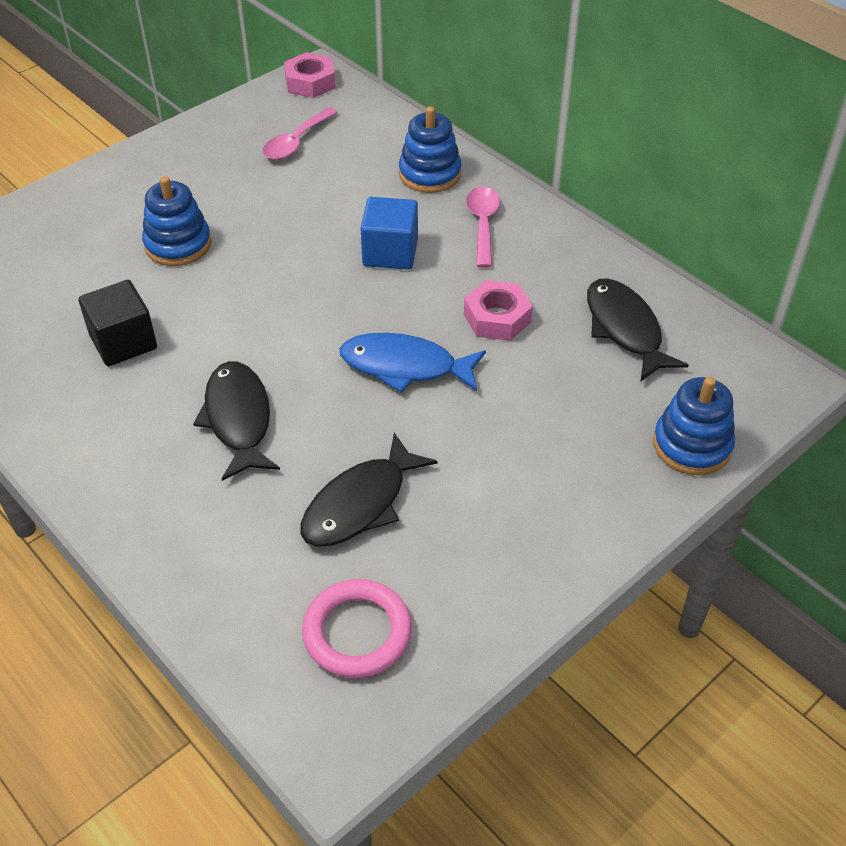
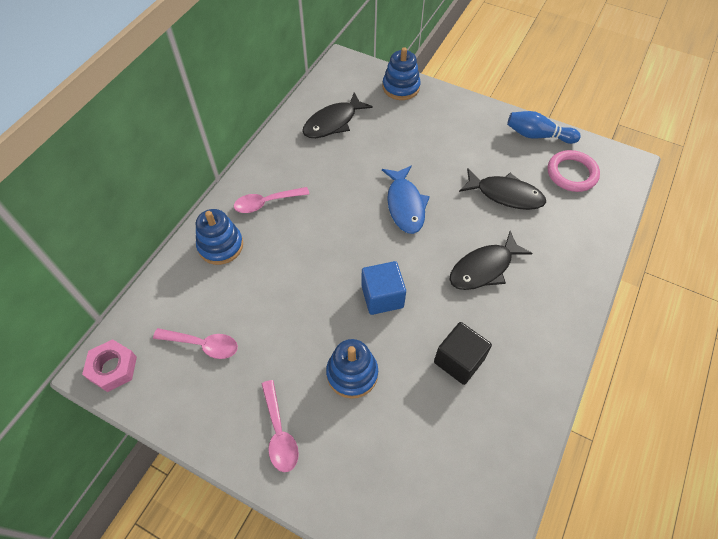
camera: 110 degrees left, 10 degrees up
blue cube [361,197,418,269] -> blue cube moved to [362,261,406,315]
pink nut [464,280,533,341] -> none
none -> pink spoon [262,380,299,472]
none -> blue bowling pin [507,111,581,144]

